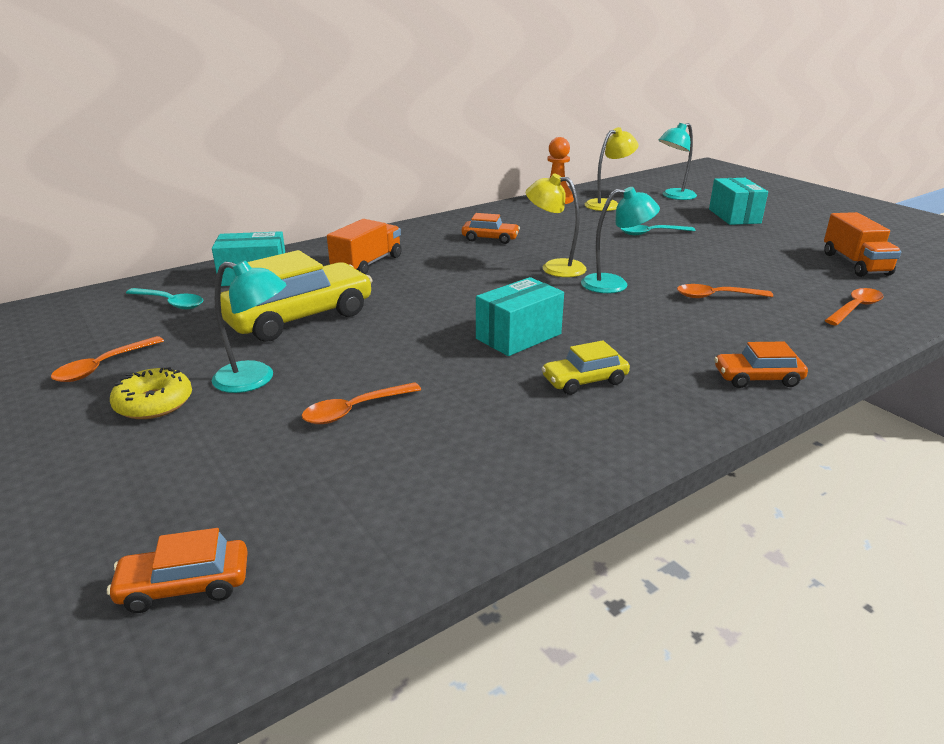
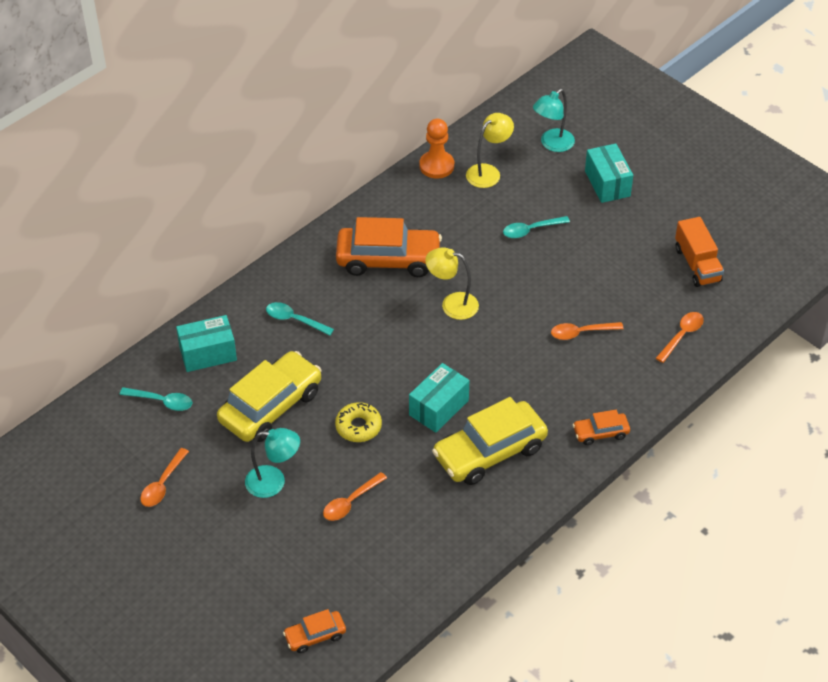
camera: 10 degrees left, 20 degrees up
yellow donut [110,367,192,419] -> yellow donut moved to [335,402,382,442]
orange truck [327,219,402,275] -> turquoise spoon [266,302,334,335]
orange car [462,213,520,244] -> orange car [336,217,442,277], size x2.04
yellow car [541,340,630,395] -> yellow car [432,397,548,485], size x2.04
turquoise lamp [581,187,660,293] -> none

